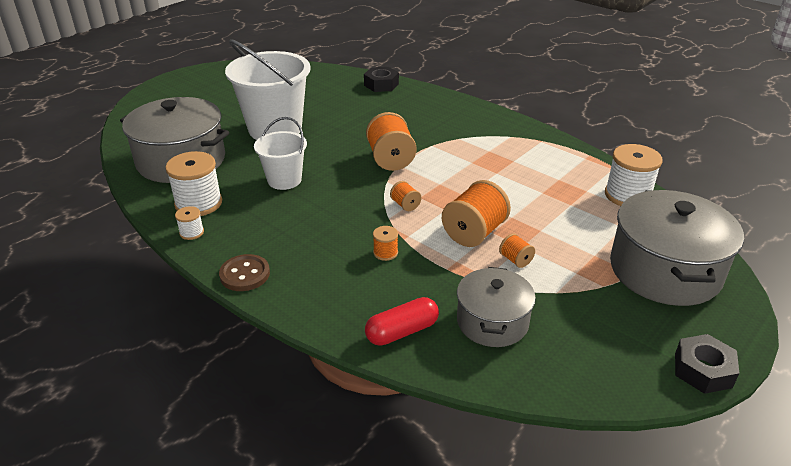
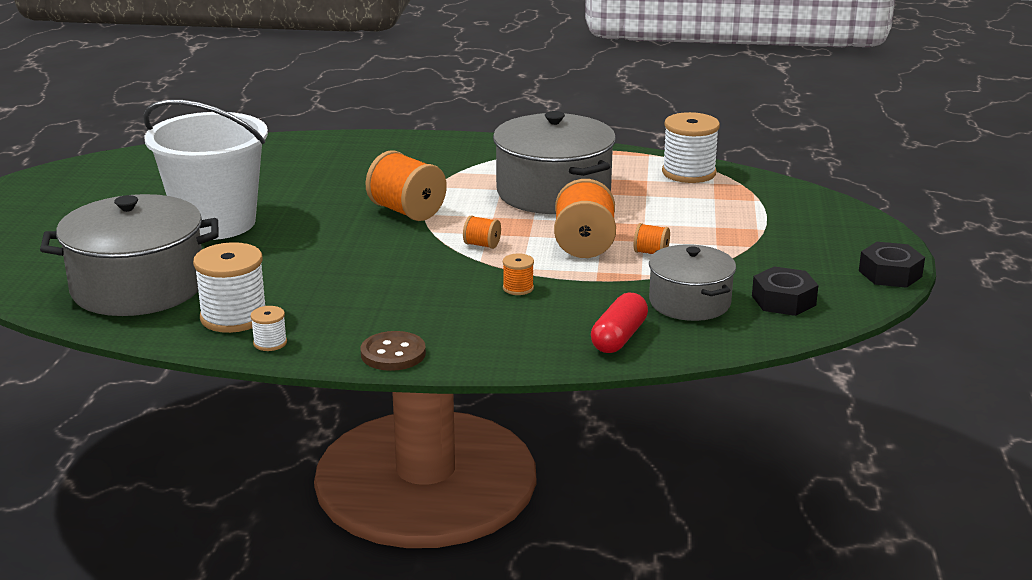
camera: 35 degrees left, 10 degrees down
white bucket [254,117,307,190] -> none
black nut [364,67,399,92] -> black nut moved to [752,266,818,316]
grey pot [610,190,744,306] -> grey pot moved to [493,111,616,214]

